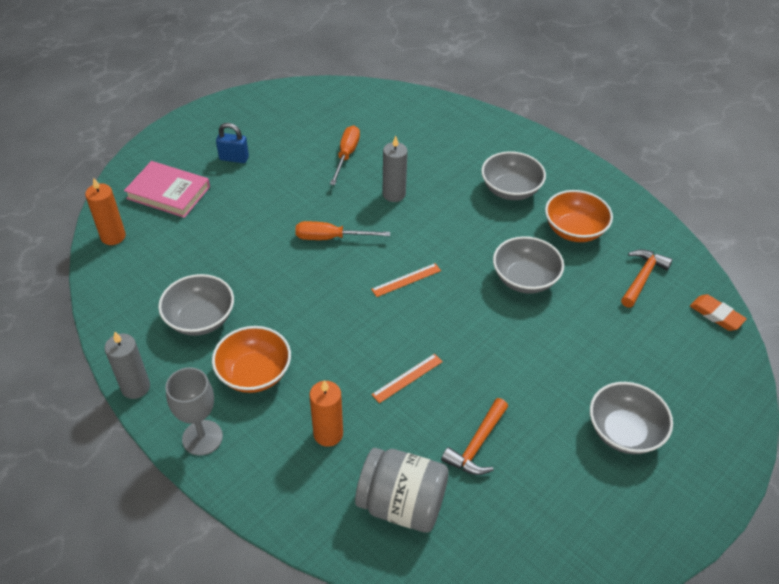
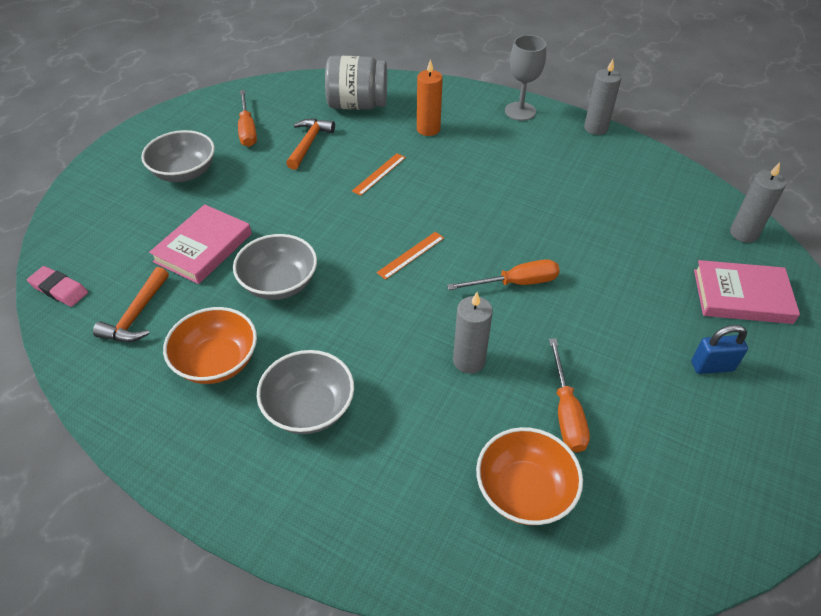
camera: 165 degrees right, 0 degrees up
orange candle [85,177,126,245] -> grey candle [730,162,786,243]
grey bowl [158,274,234,336] -> none
orange bowl [212,326,291,393] -> orange bowl moved to [476,427,583,525]
orange eraser [690,294,747,331] -> pink eraser [27,266,88,307]
none -> pink book [149,204,252,284]
none -> orange screwdriver [238,90,257,147]

